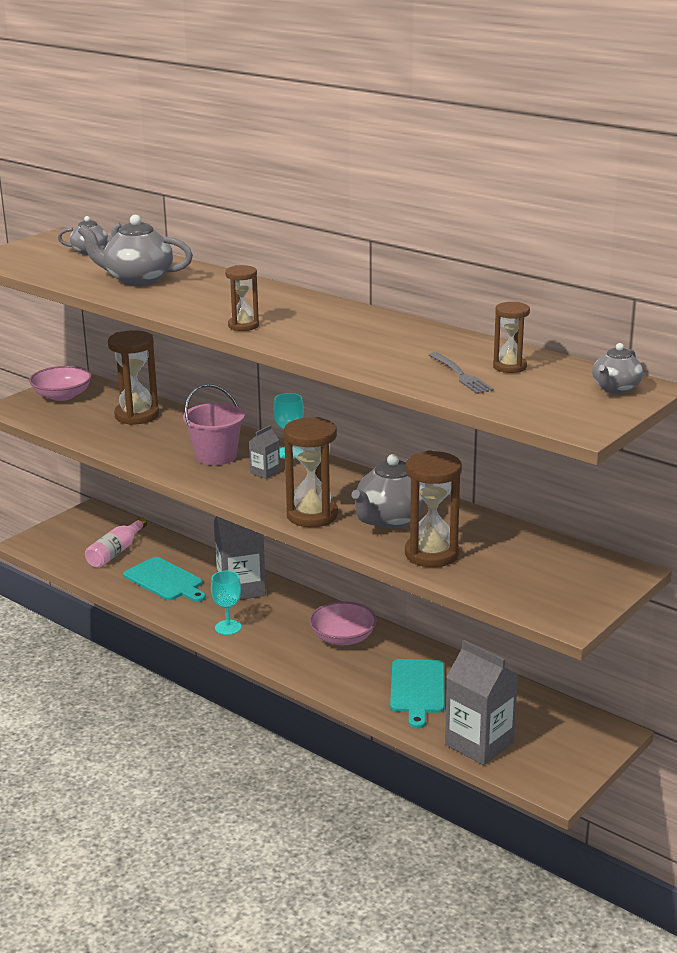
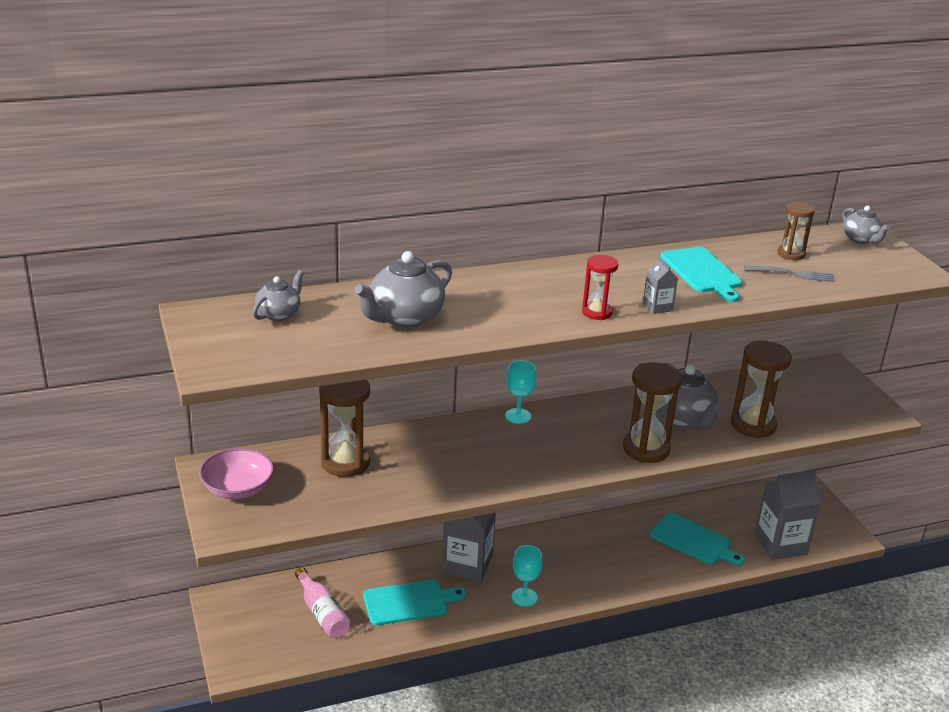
camera: 60 degrees left, 5 degrees up
pink bucket [183,384,245,466] -> none
brown hourglass [225,265,259,331] -> red hourglass [582,255,619,320]
grey carton [249,425,280,479] -> grey carton moved to [643,256,678,314]
pink bowl [309,601,377,645] -> none
none -> turquoise cutting board [660,247,742,302]

